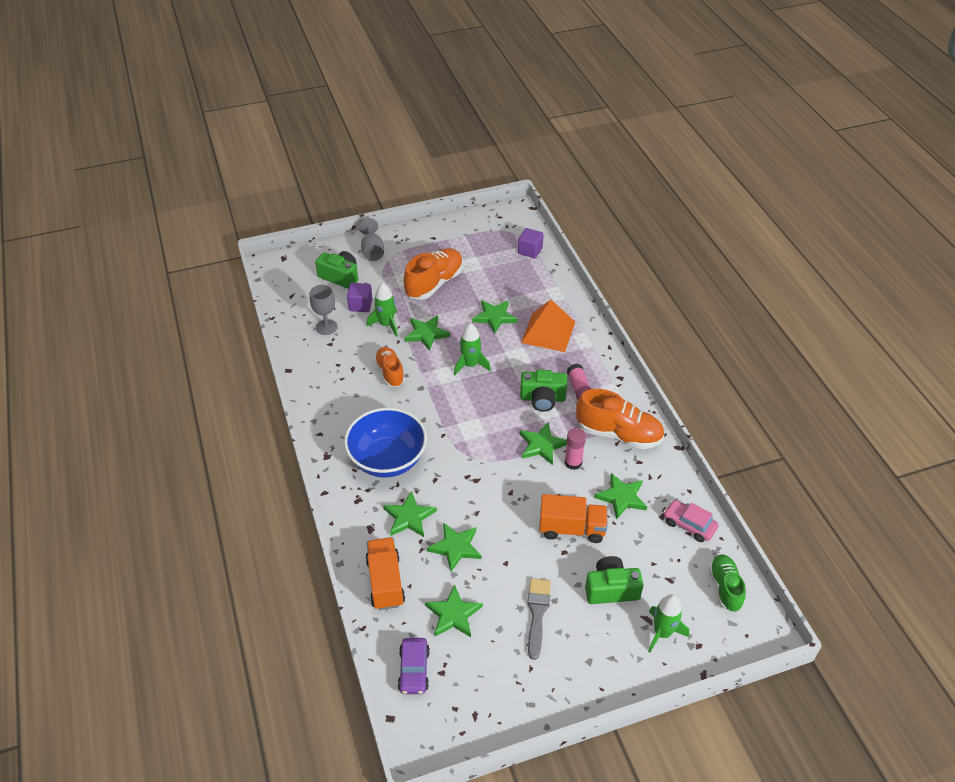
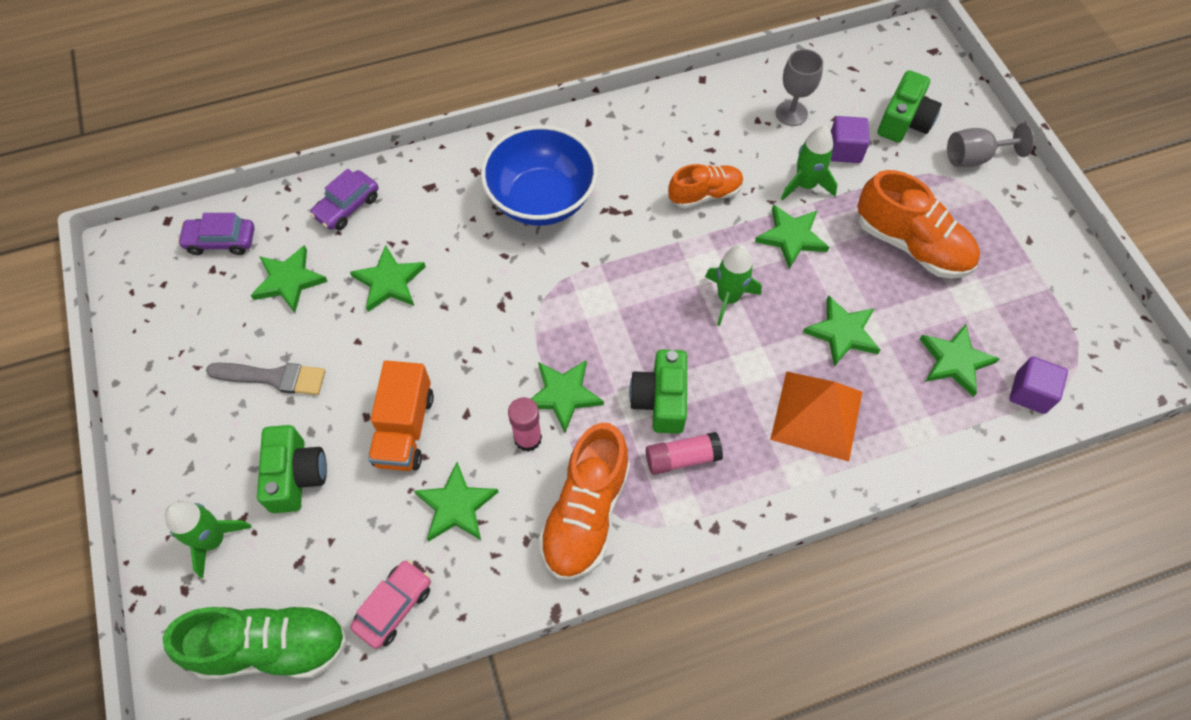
camera: 90 degrees right, 15 degrees up
orange truck [365,537,405,610] -> purple car [310,169,378,230]
green star [383,491,437,537] -> green star moved to [920,324,1000,397]
green shoe [709,554,746,612] -> green shoe [163,604,347,679], size x1.60

